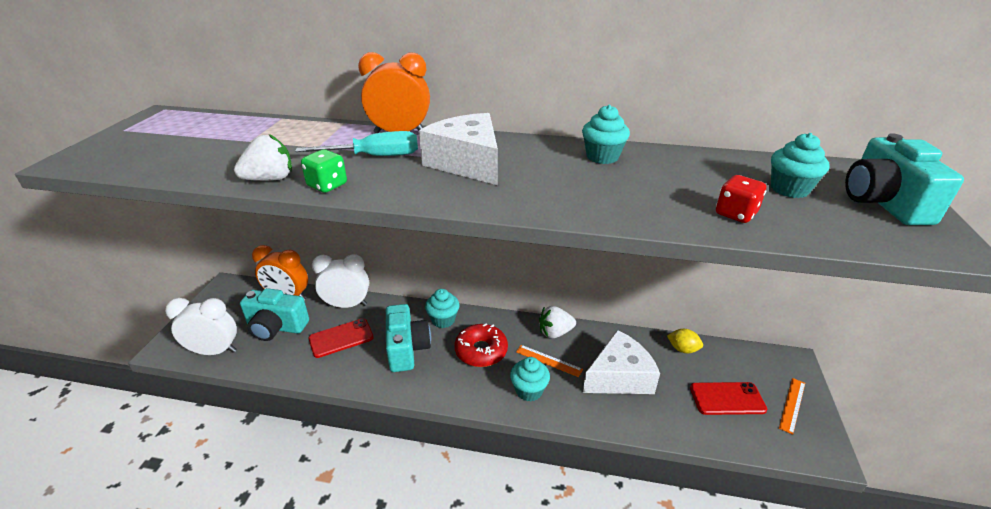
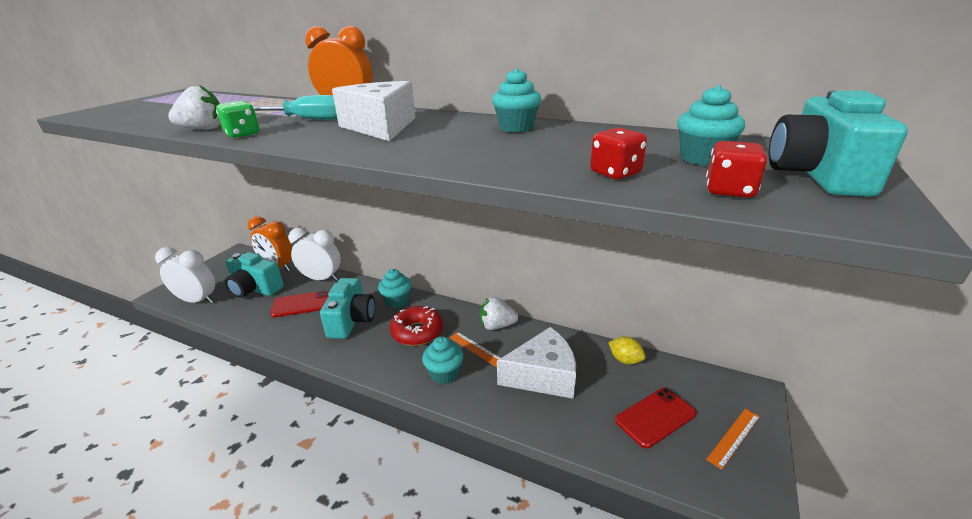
camera: 15 degrees right, 5 degrees down
red phone [690,382,767,415] -> red phone turned 45 degrees counterclockwise [615,388,696,449]
none -> red dice [706,141,767,198]

